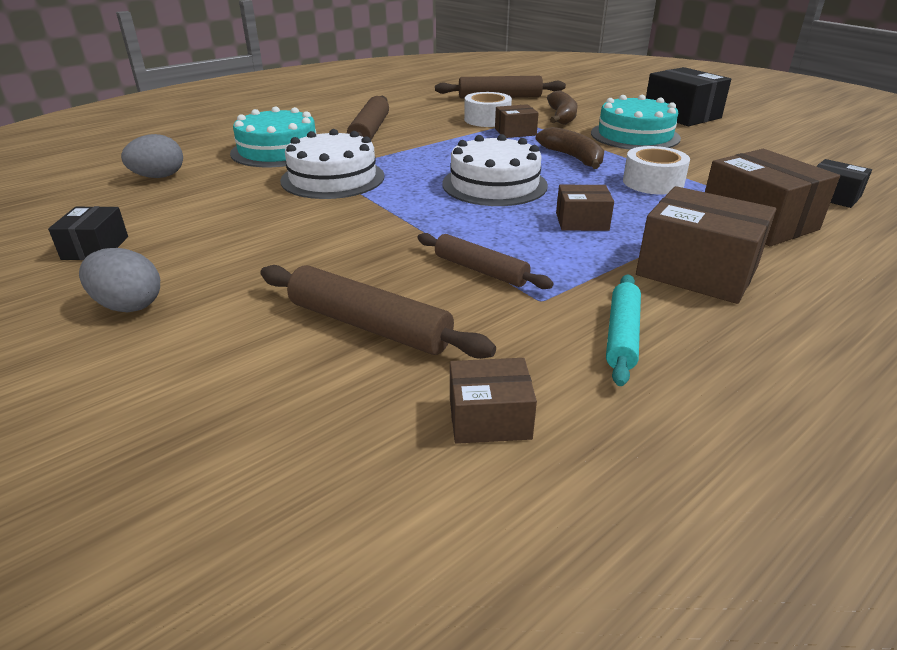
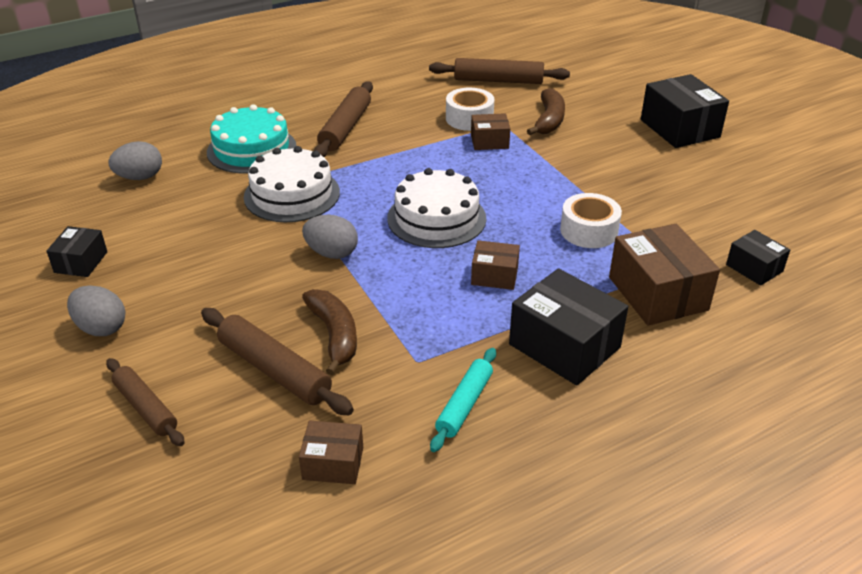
camera: 10 degrees right, 5 degrees up
brown rolling pin [417,233,554,289] -> brown rolling pin moved to [106,358,185,446]
brown banana [536,127,604,169] -> brown banana moved to [302,289,357,375]
turquoise cake [591,95,681,150] -> none
brown box [636,186,776,304] -> black box [509,268,628,386]
none -> grey egg [302,215,358,259]

